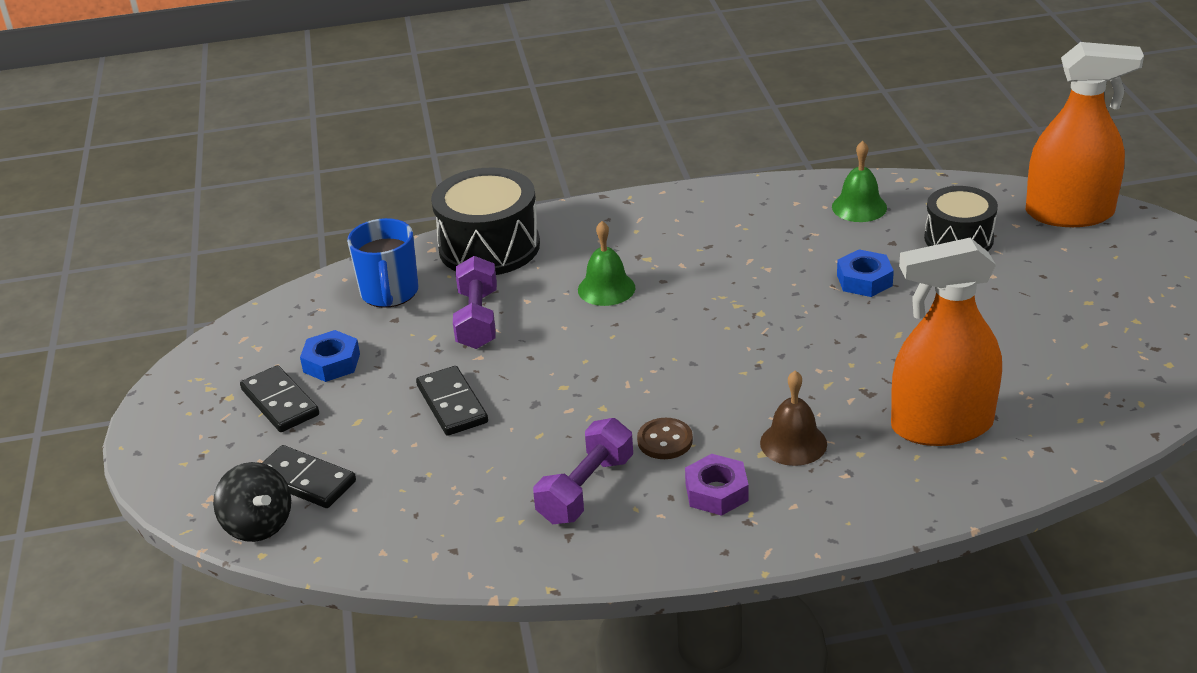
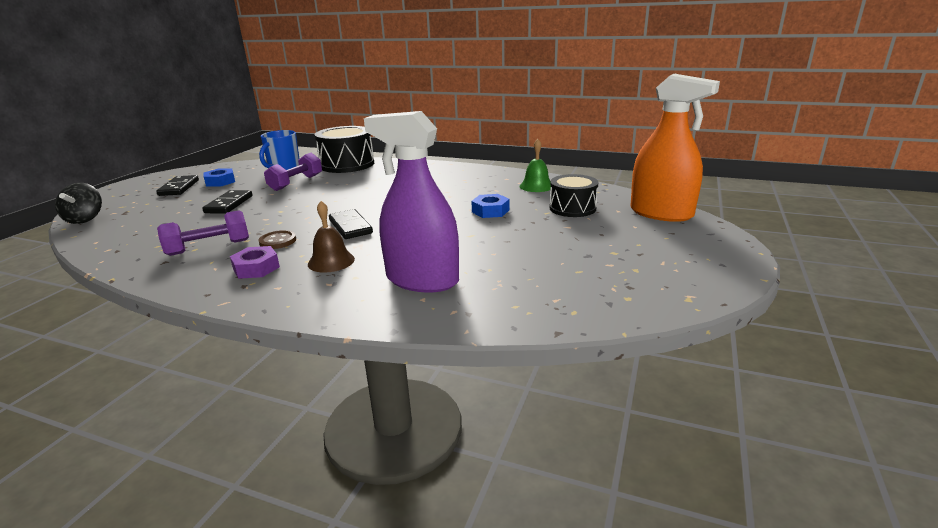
camera: 30 degrees right, 10 degrees down
black domino [262,445,356,508] -> black domino moved to [329,209,373,239]
green bell [578,221,636,306] -> none
orange spray bottle [891,238,1002,446] -> purple spray bottle [364,111,459,292]

